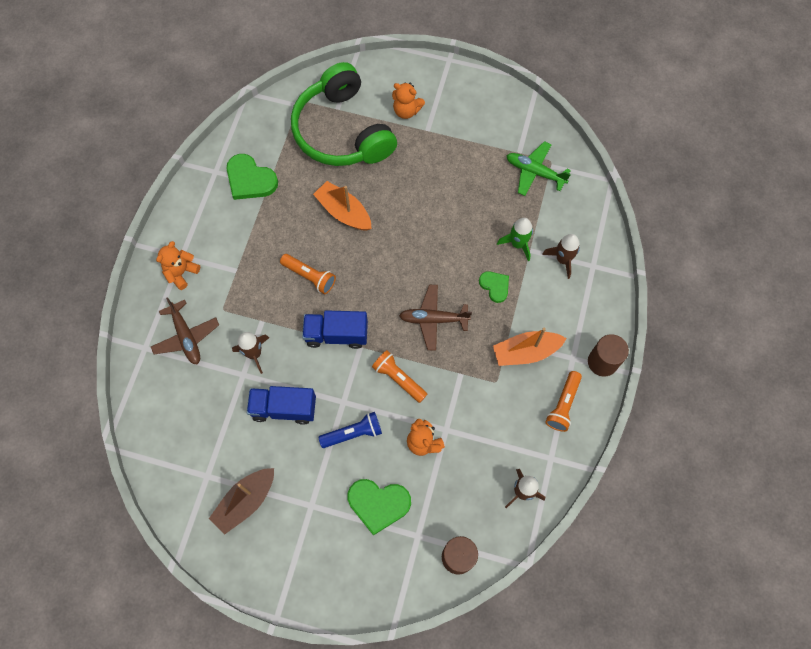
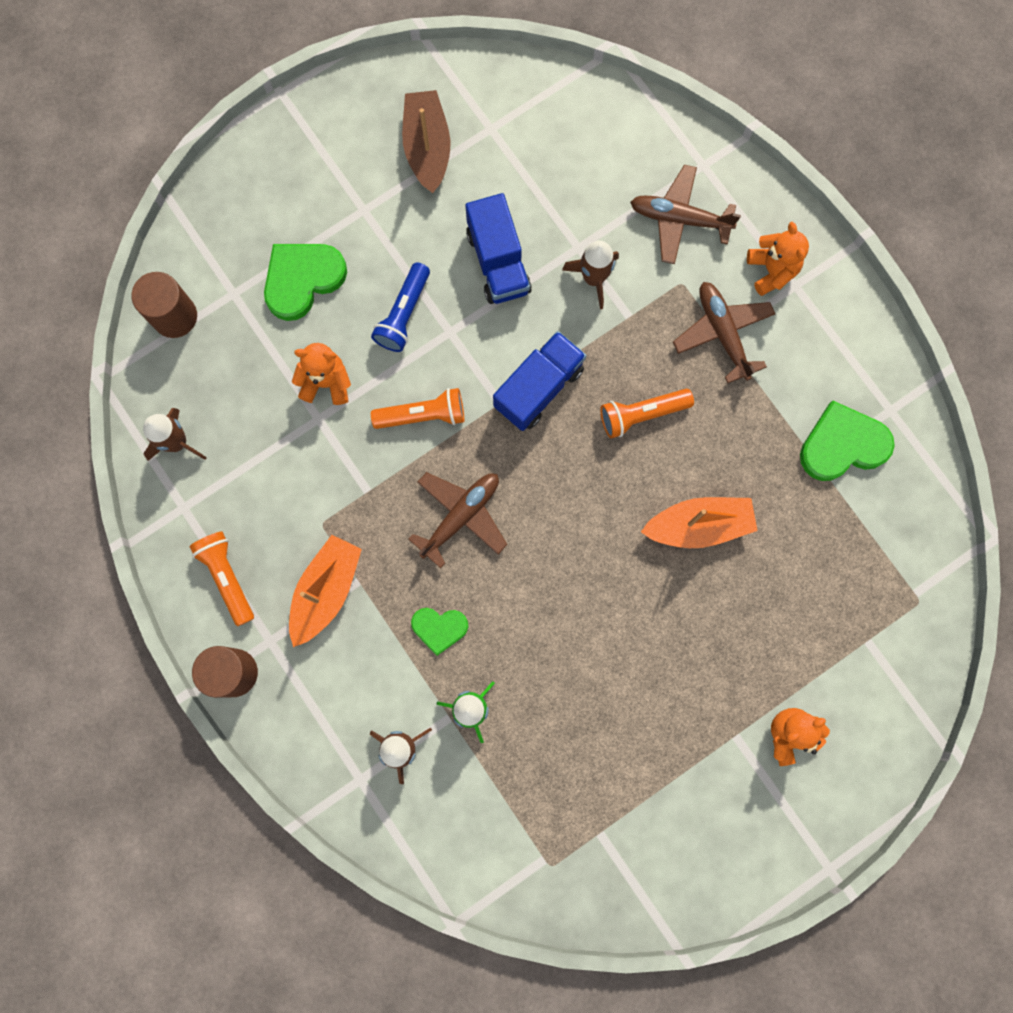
camera: 130 degrees right, 10 degrees up
blue truck [247,386,316,425] -> blue truck turned 120 degrees clockwise [465,193,532,304]
green headphones [291,62,397,166] -> none
green plane [506,141,571,196] -> none
none -> brown plane [673,282,775,383]

